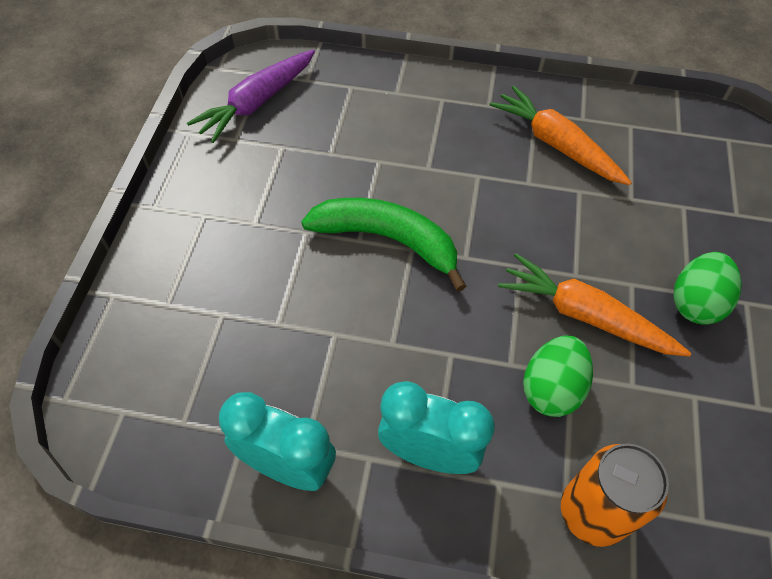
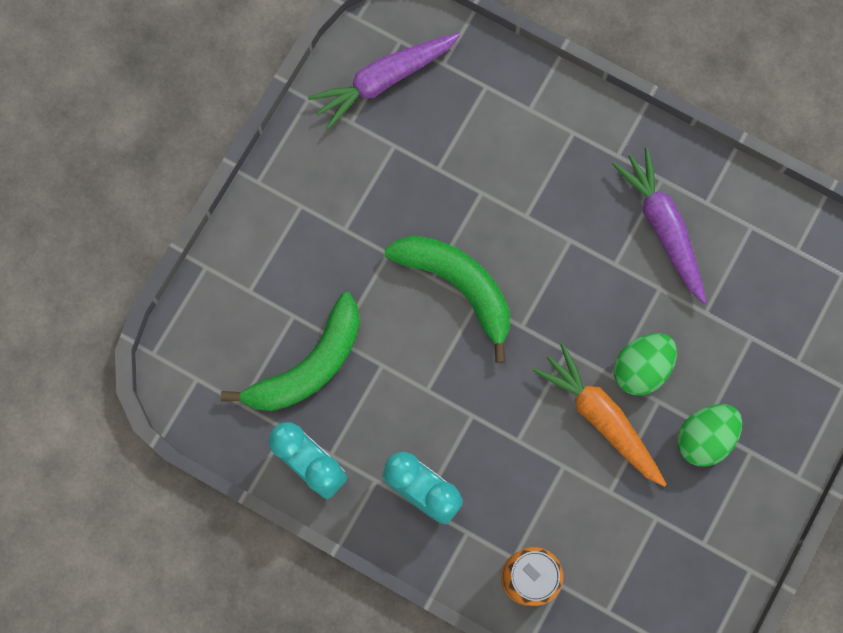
camera: 20 degrees right, 20 degrees up
orange carrot [489,86,632,185] -> purple carrot [612,147,707,304]
green egg [523,335,593,417] -> green egg moved to [614,333,677,395]
none -> green banana [221,292,360,411]

